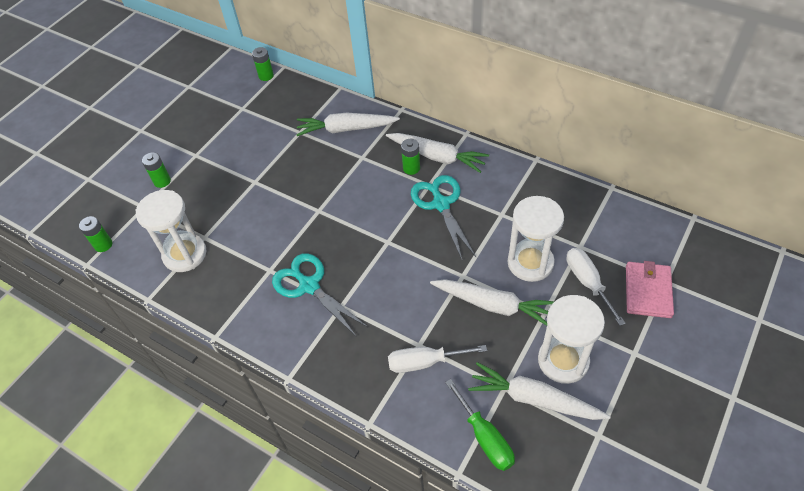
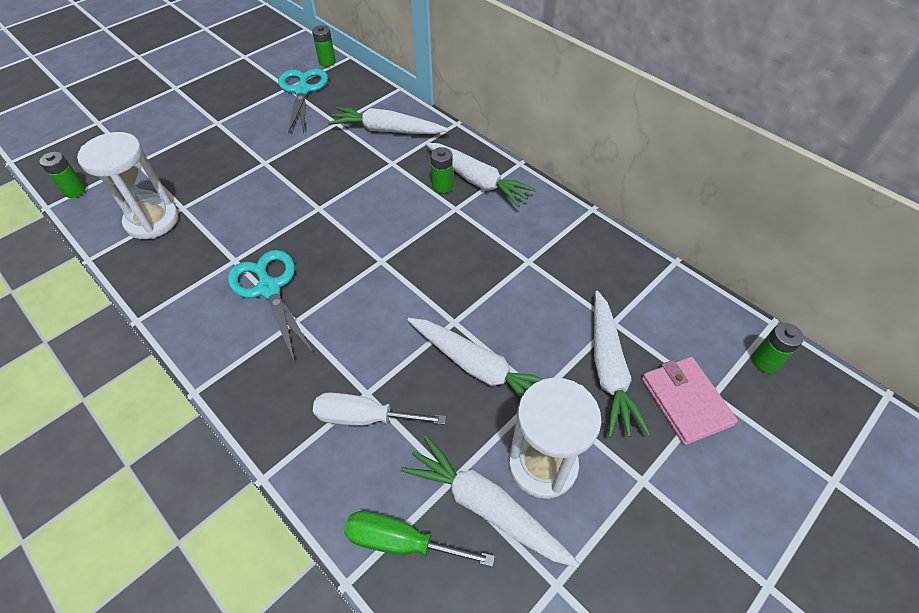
camera: 10 degrees right, 0 degrees up
green battery [142,152,171,188] -> green battery moved to [752,323,804,373]
turquoise scissors [411,175,476,260] -> turquoise scissors moved to [278,69,328,135]
green screwdriver [445,379,515,471] -> green screwdriver turned 120 degrees clockwise [344,511,495,567]
white hourglass [507,196,564,282] -> none
white screwdriver [566,248,626,326] -> white carrot [594,291,651,438]
pink wallet [626,261,674,318] -> pink wallet turned 45 degrees counterclockwise [642,357,738,445]

